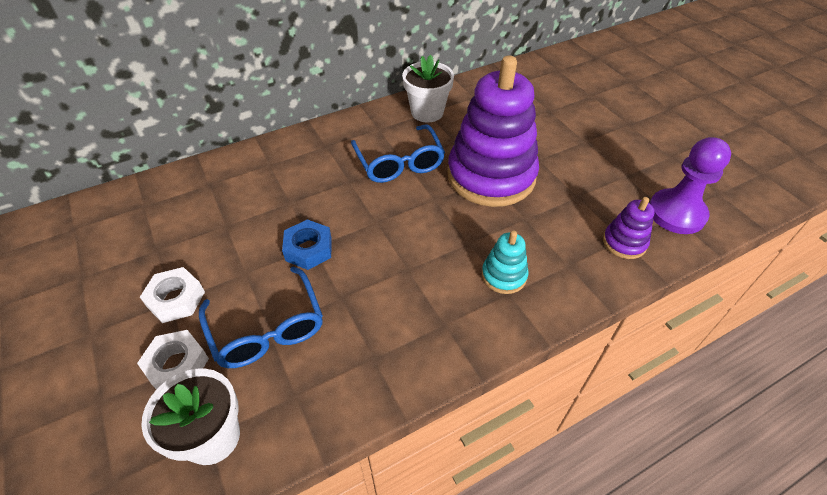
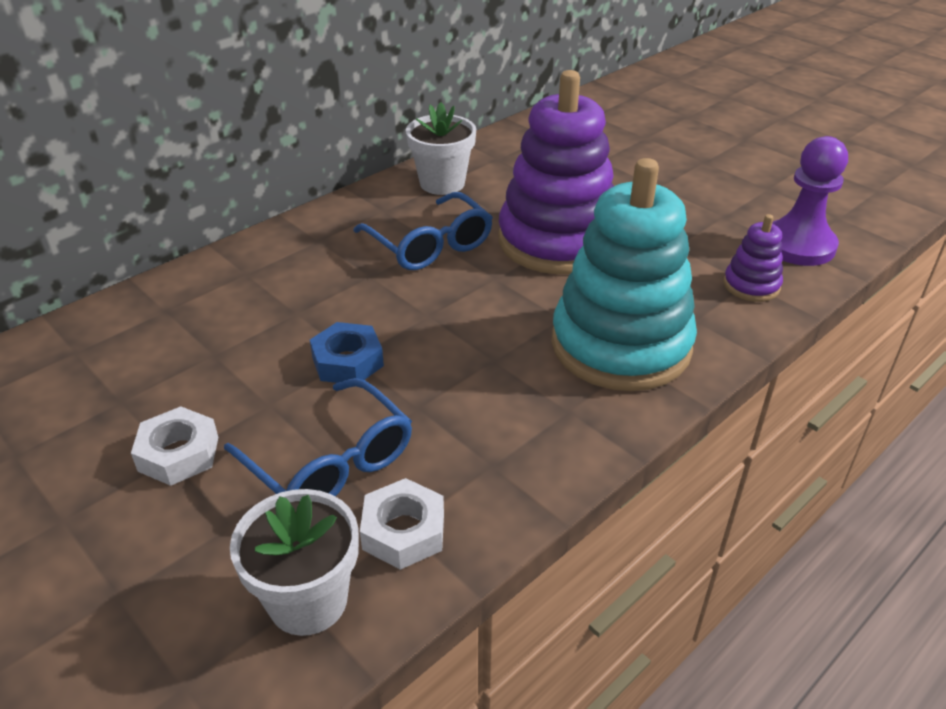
camera: 15 degrees left, 10 degrees down
white nut [137,330,209,390] -> white nut moved to [360,478,444,570]
turquoise stacking toy [482,231,528,294] -> turquoise stacking toy [552,158,697,391], size x2.30

